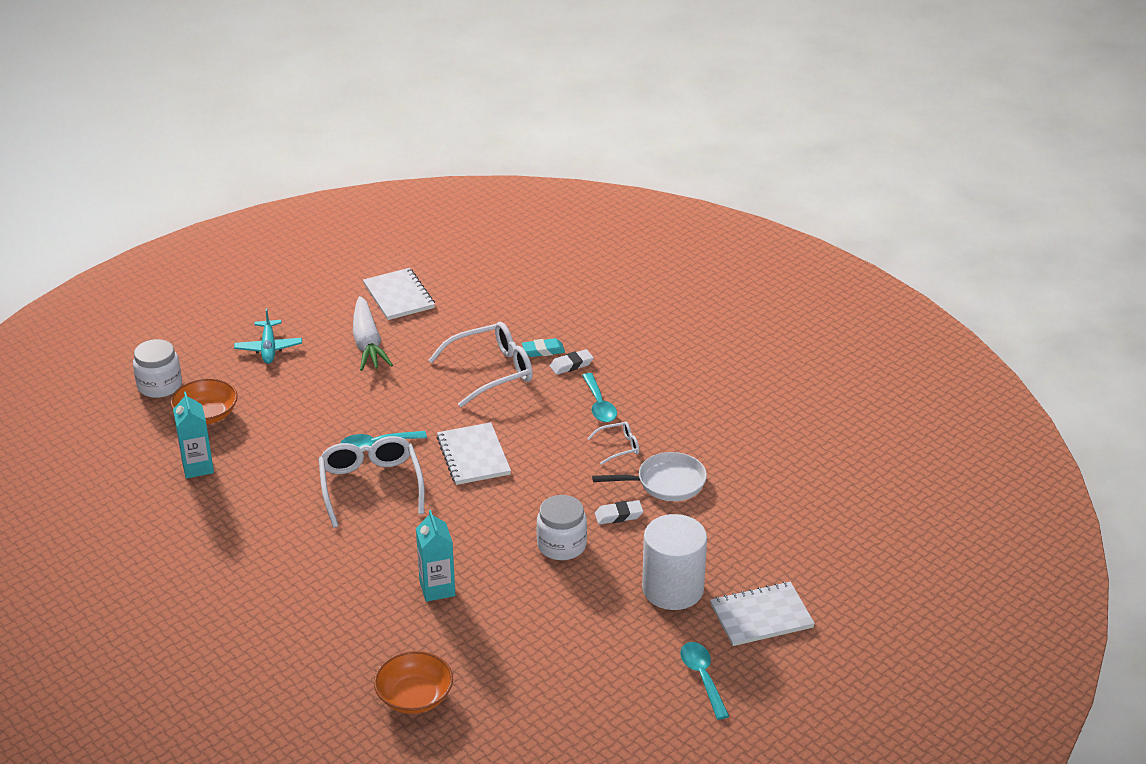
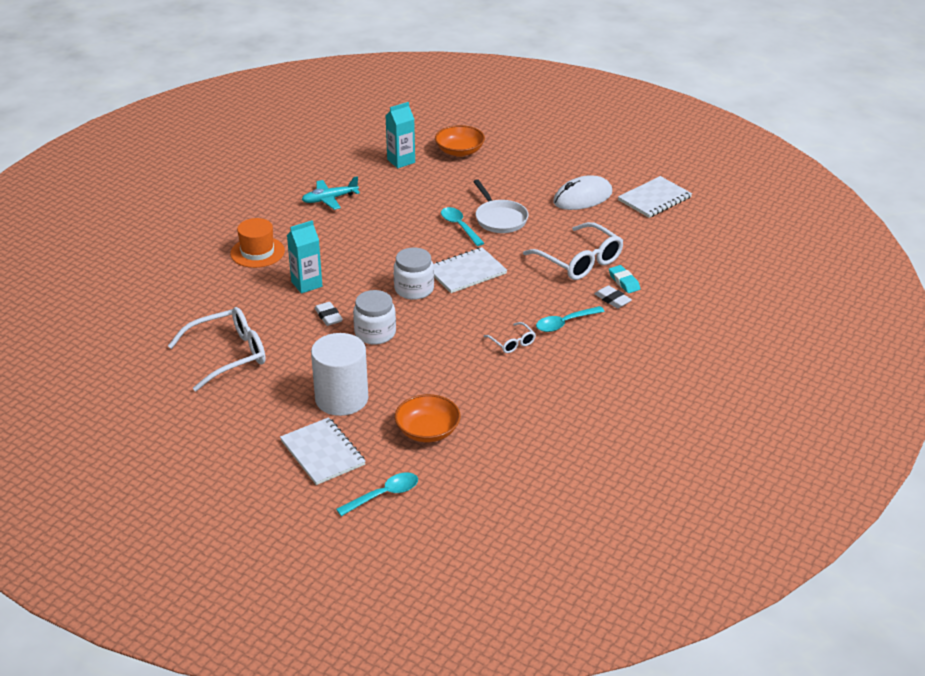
camera: 75 degrees right, 0 degrees up
white jar [133,339,182,398] -> white jar moved to [394,247,434,300]
turquoise plane [234,308,302,364] -> turquoise plane moved to [302,176,360,210]
white glasses [319,436,425,528] -> white glasses moved to [168,307,266,391]
white carrot [353,296,393,371] -> white mouse [553,175,612,210]
orange bowl [374,651,453,714] -> orange bowl moved to [395,394,461,442]
white pan [592,452,707,501] -> white pan moved to [473,179,529,233]
white eraser [595,500,643,524] -> white eraser moved to [315,302,343,326]
turquoise spoon [680,642,729,720] -> turquoise spoon moved to [336,472,418,516]
none -> orange hat [230,218,285,268]

